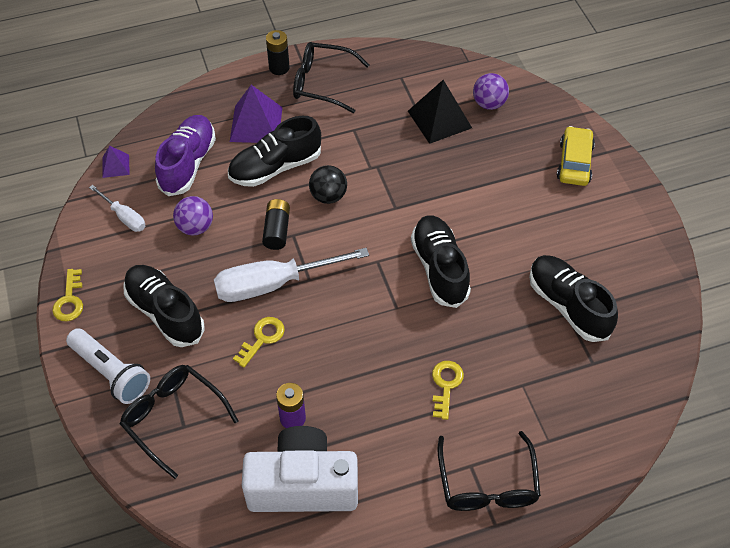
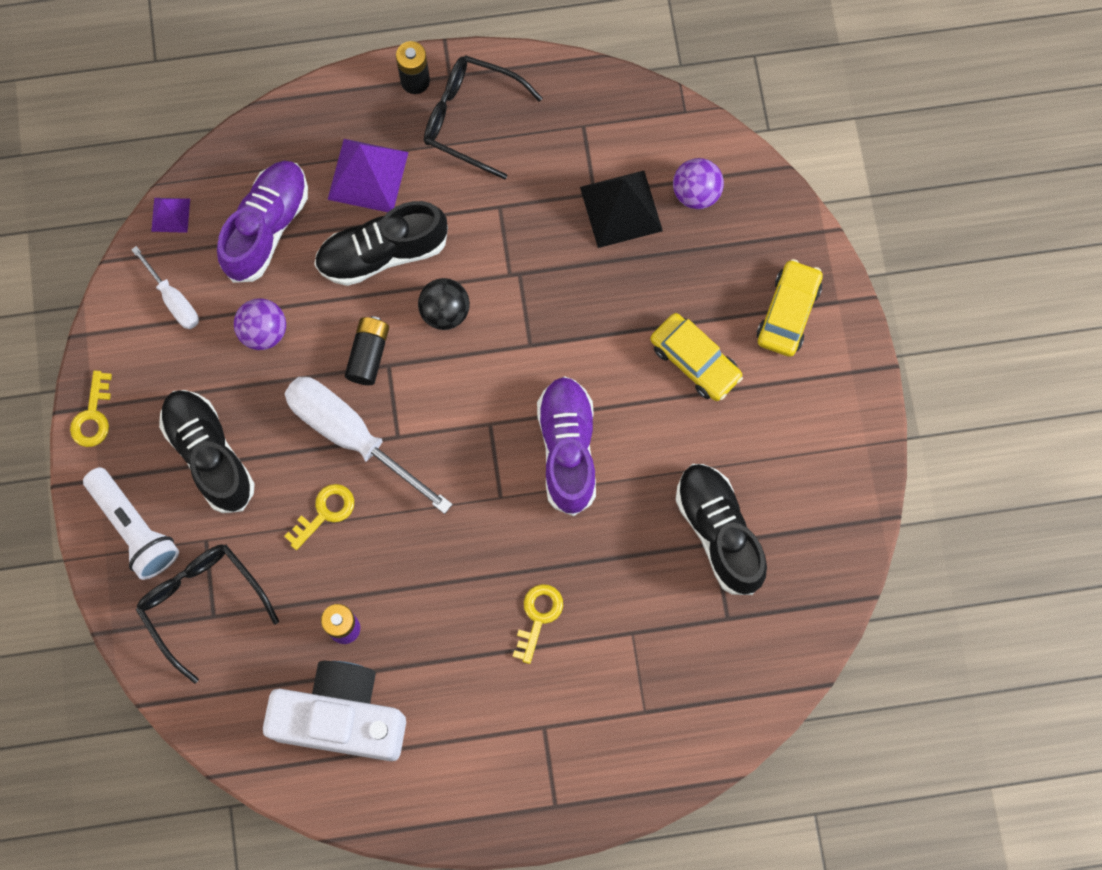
camera: 10 degrees right, 20 degrees up
white screwdriver [214,248,369,302] -> white screwdriver turned 45 degrees clockwise [285,377,453,514]
black shoe [411,215,471,308] -> purple shoe [537,376,596,516]
black glasses [437,431,541,511] -> none
none -> yellow car [650,313,743,401]

